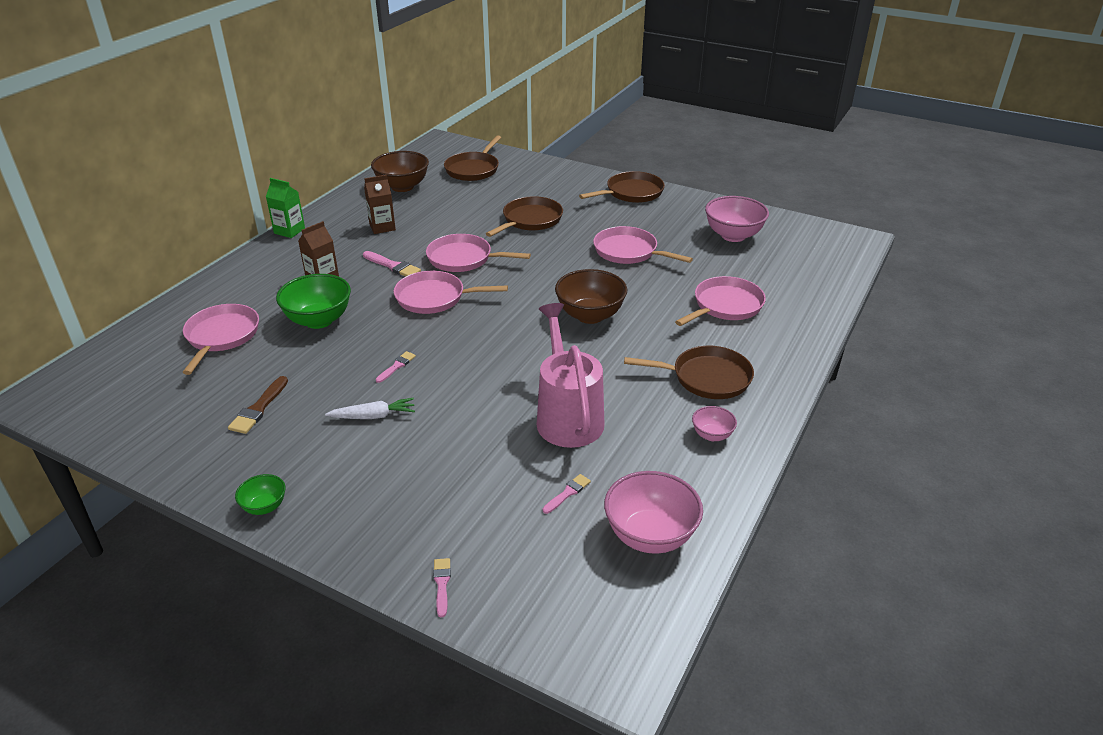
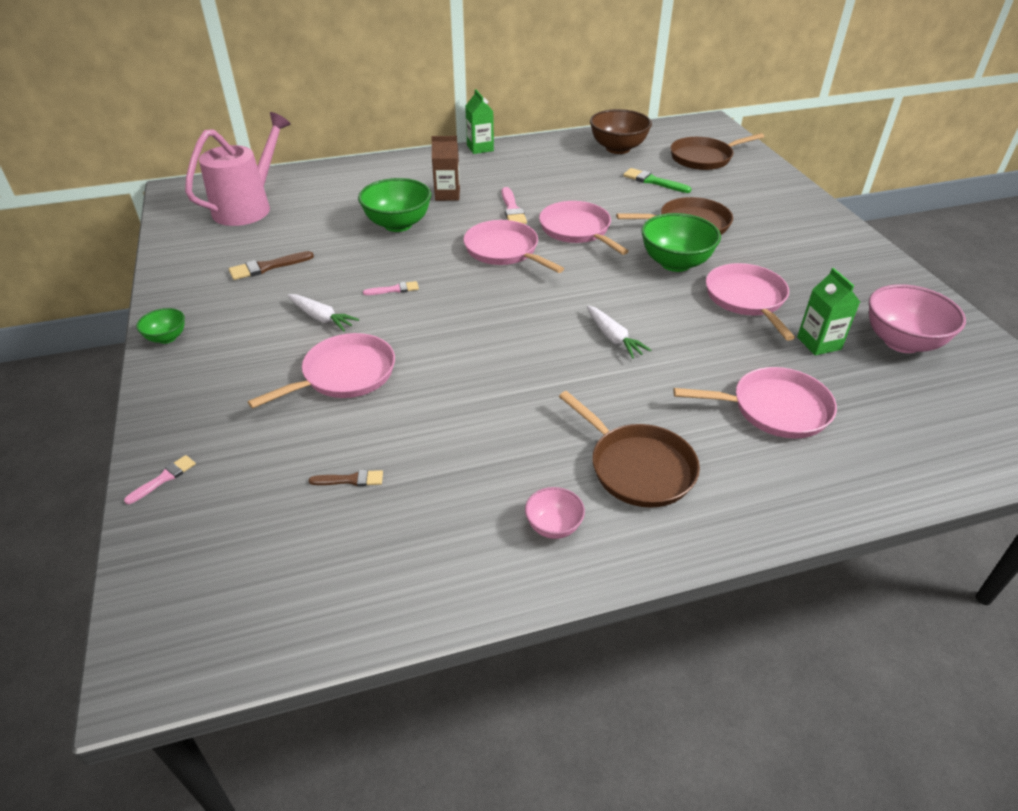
camera: 45 degrees right, 5 degrees up
pink pan [182,304,259,375] -> pink pan moved to [248,333,395,409]
brown carton [364,175,396,234] -> none
pink watering can [537,303,605,448] -> pink watering can moved to [185,112,291,226]
pink brush [543,474,591,514] -> brown brush [309,470,383,486]
brown bowl [555,269,627,324] -> white carrot [587,305,651,359]
brown pan [579,171,665,203] -> none
pink bowl [604,471,703,554] -> none
none -> green brush [623,168,691,193]
none -> green bowl [641,213,721,272]
none -> green carton [797,268,860,355]

